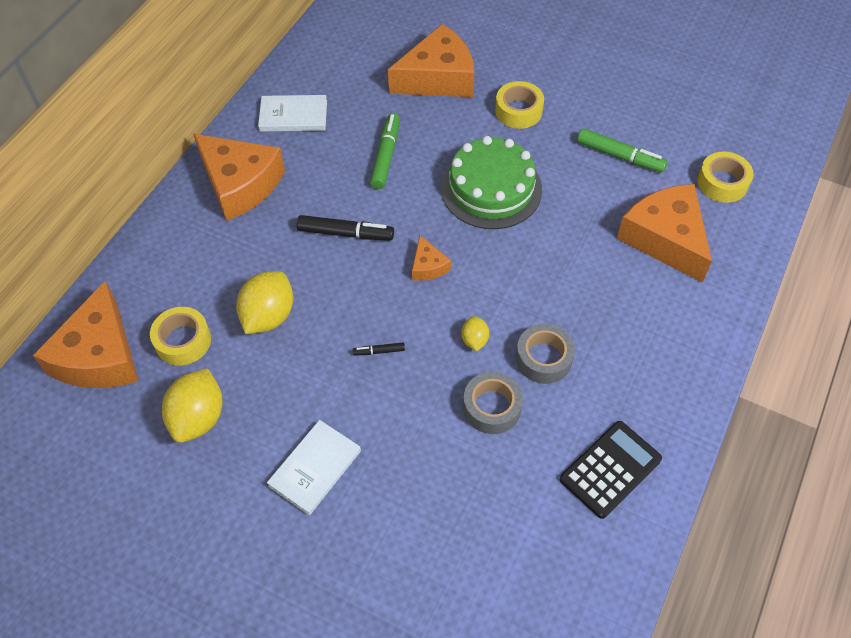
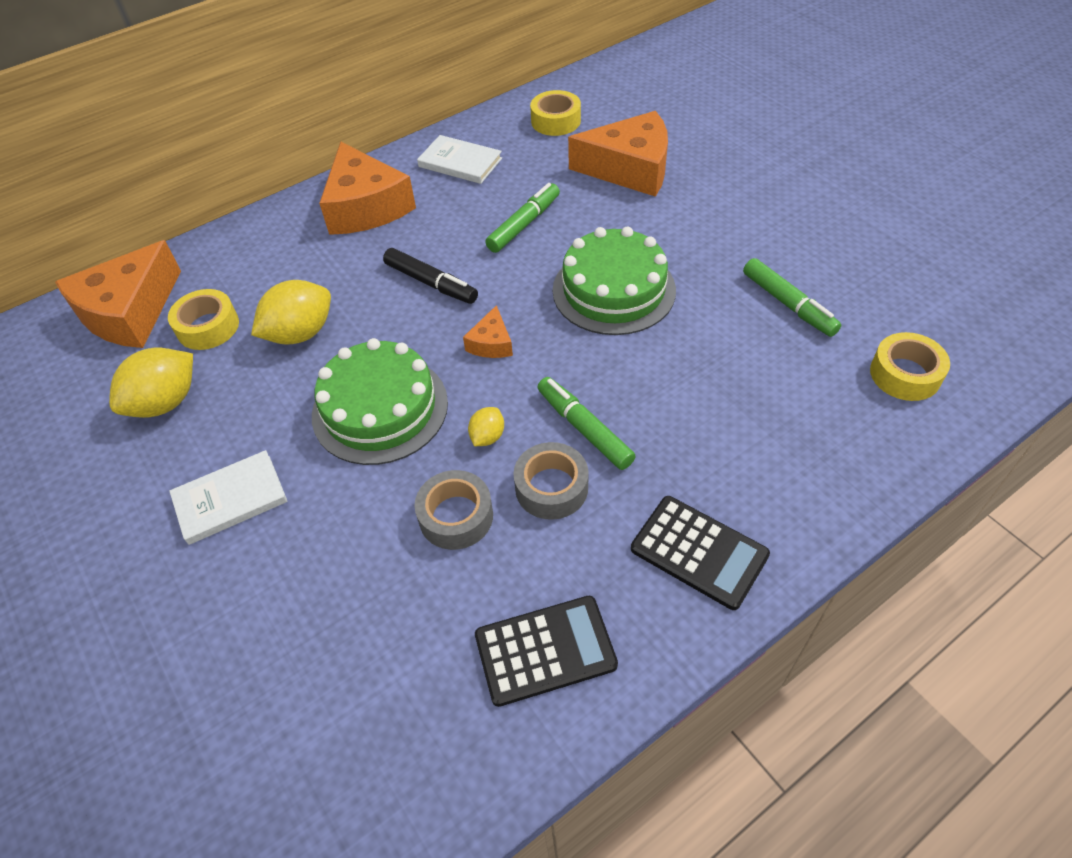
camera: 30 degrees right, 5 degrees down
black marker [353,343,405,355] -> green cake [312,338,448,465]
yellow tape [495,81,544,129] -> yellow tape moved to [530,90,581,136]
orange cheese [617,184,712,283] -> none
none -> green marker [537,377,636,470]
none -> black calculator [631,496,770,610]

